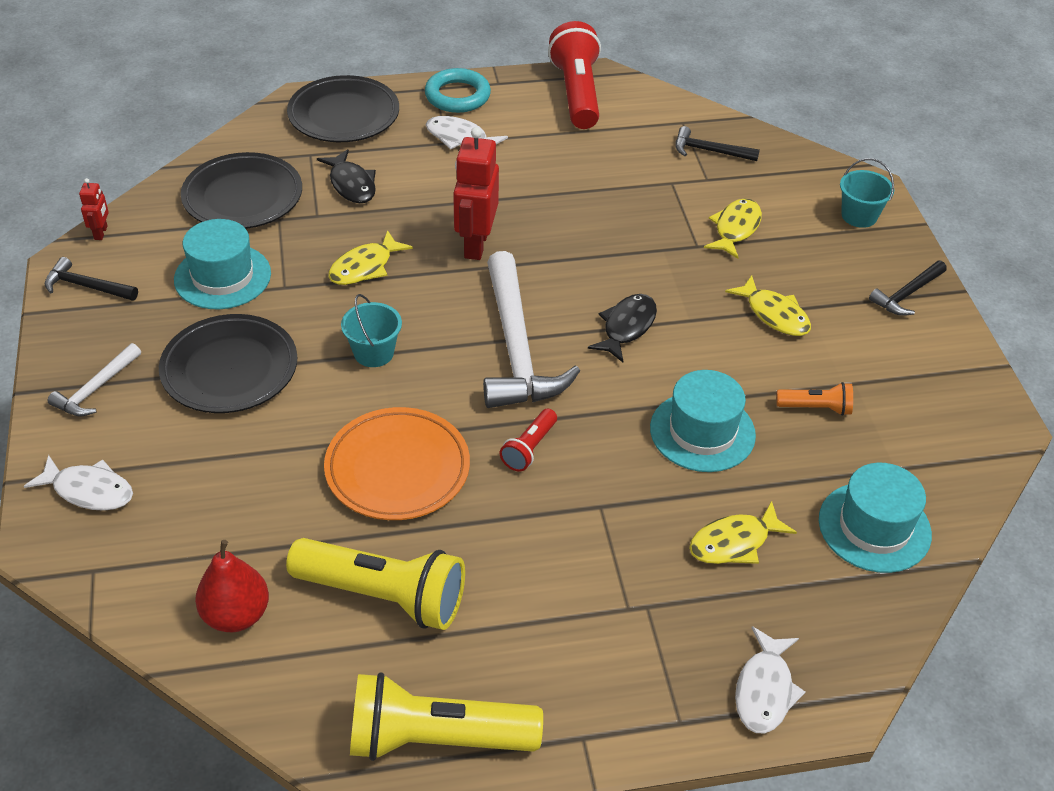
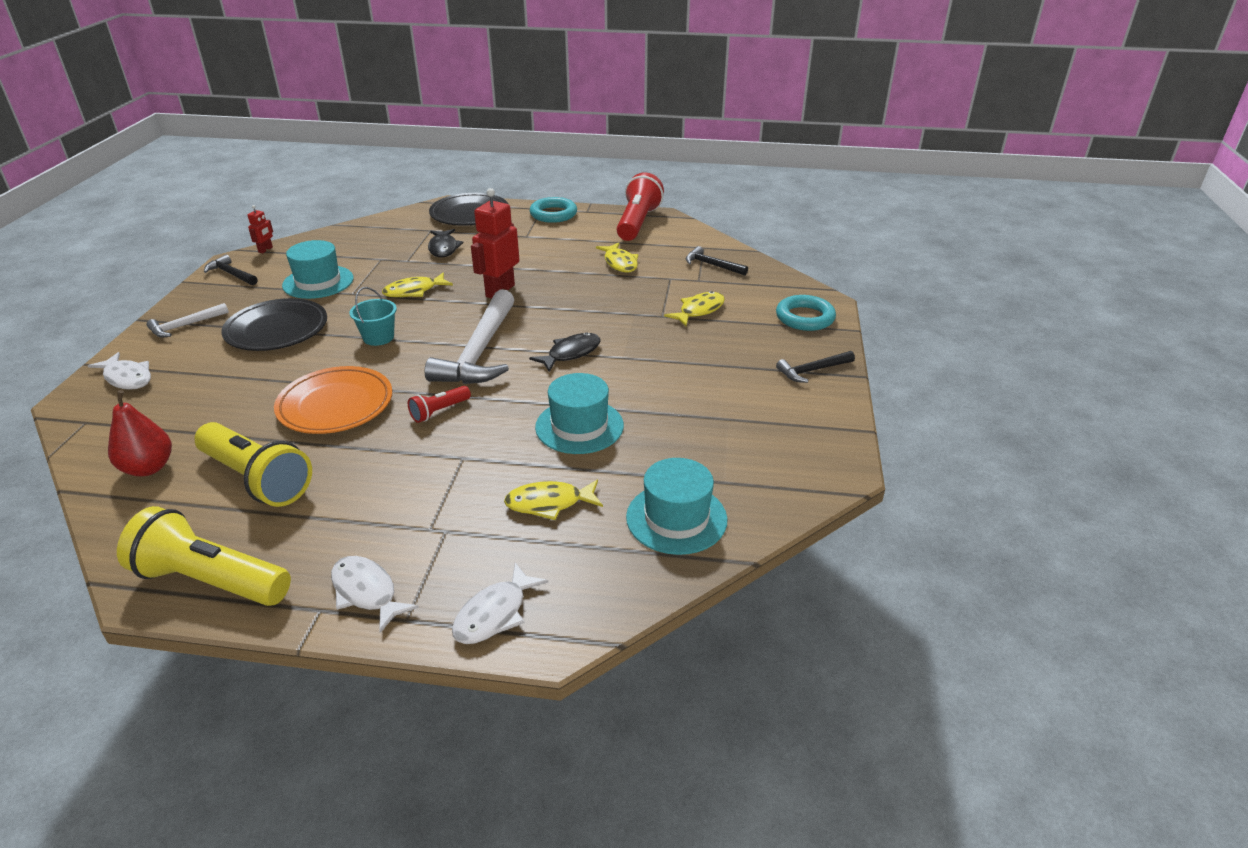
camera: 20 degrees right, 10 degrees down
black plate [181,152,302,229] -> none
white fish [426,116,508,150] -> white fish moved to [331,556,419,633]
yellow fish [725,275,811,336] -> yellow fish moved to [596,243,638,273]
orange flashlight [776,382,853,416] -> none
turquoise bucket [840,158,894,228] -> turquoise ring [776,295,836,331]

